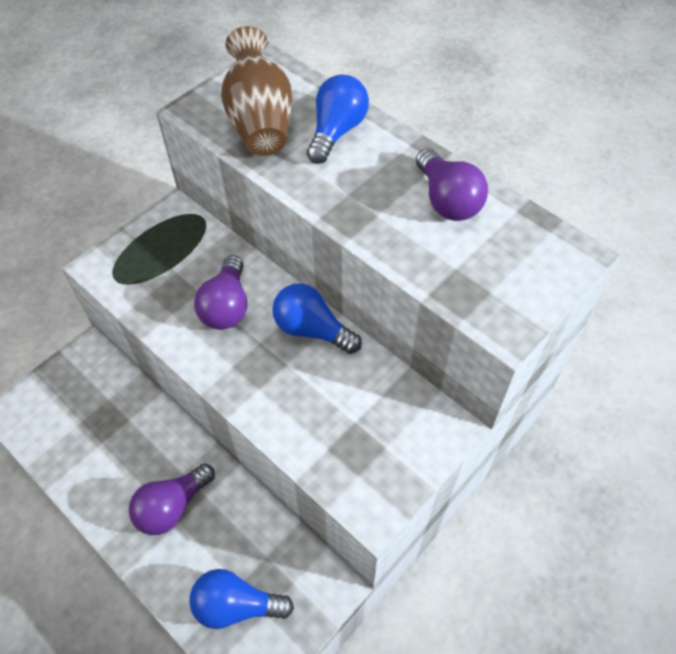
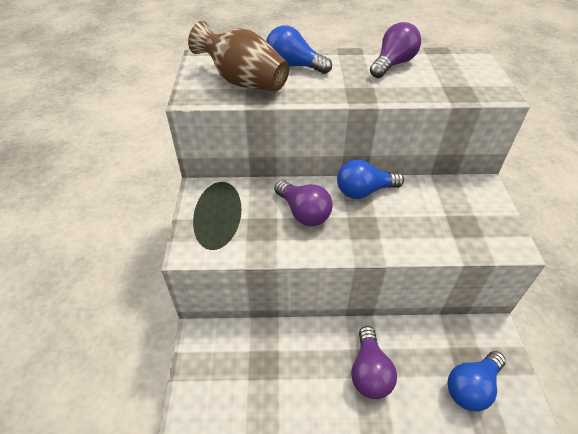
camera: 45 degrees left, 10 degrees down
blue light bulb [307,75,369,164] -> blue light bulb turned 45 degrees counterclockwise [266,25,332,74]
purple light bulb [416,148,488,221] -> purple light bulb turned 75 degrees counterclockwise [370,22,421,78]

